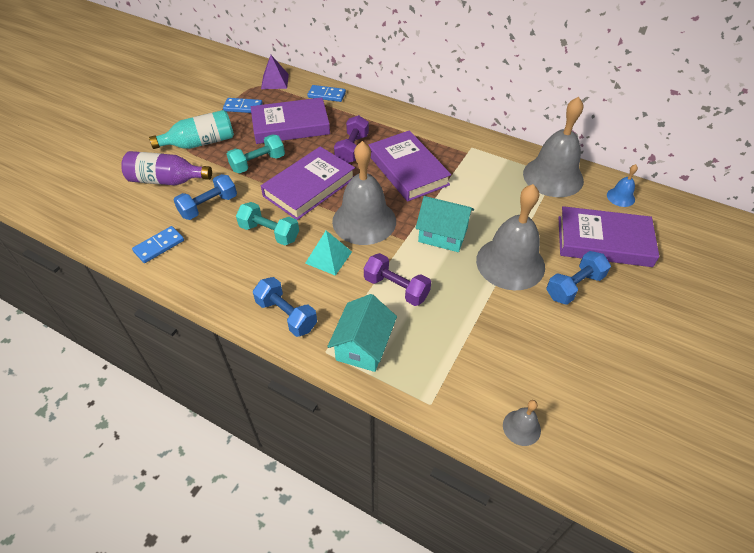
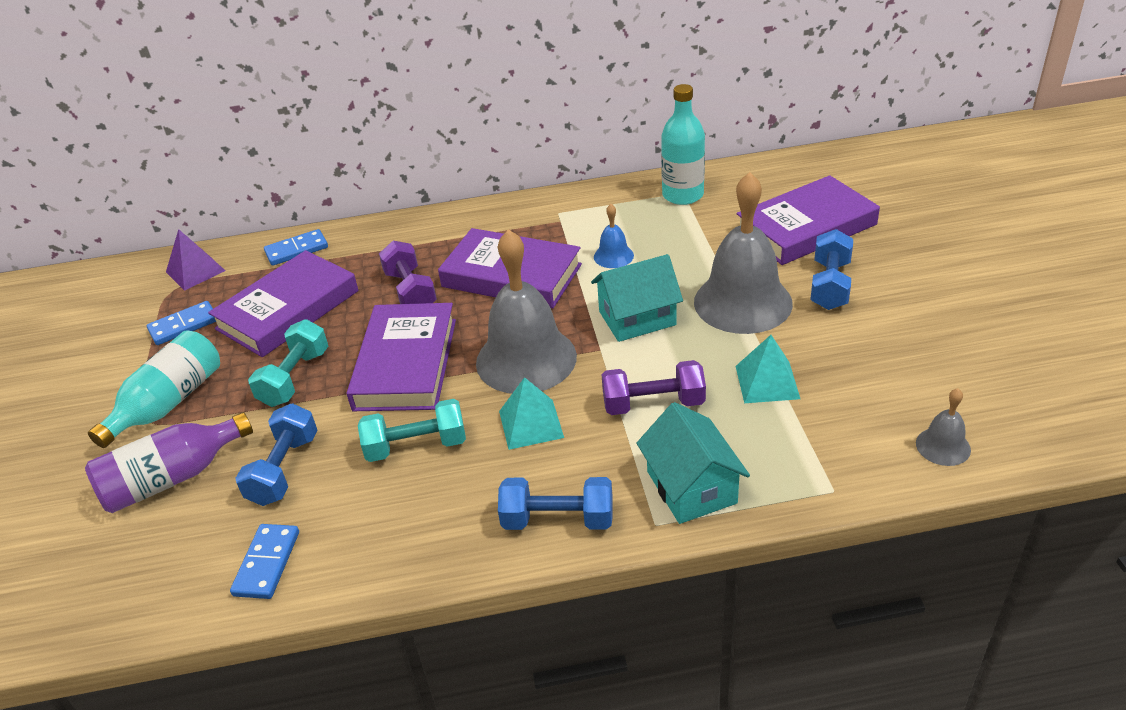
camera: 35 degrees left, 10 degrees down
grey bell [523,97,584,197] -> turquoise bottle [661,84,705,205]
blue bell [607,164,638,207] -> blue bell moved to [594,204,634,268]
none -> turquoise pyramid [736,335,800,403]

